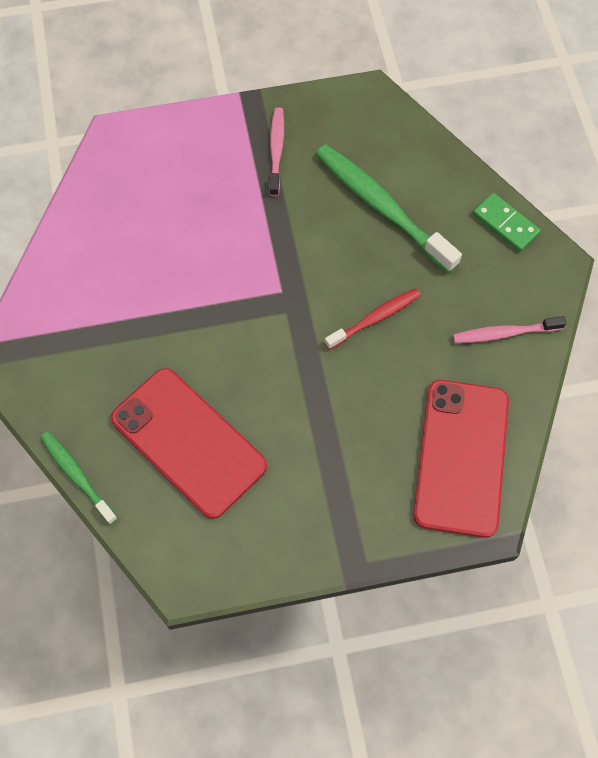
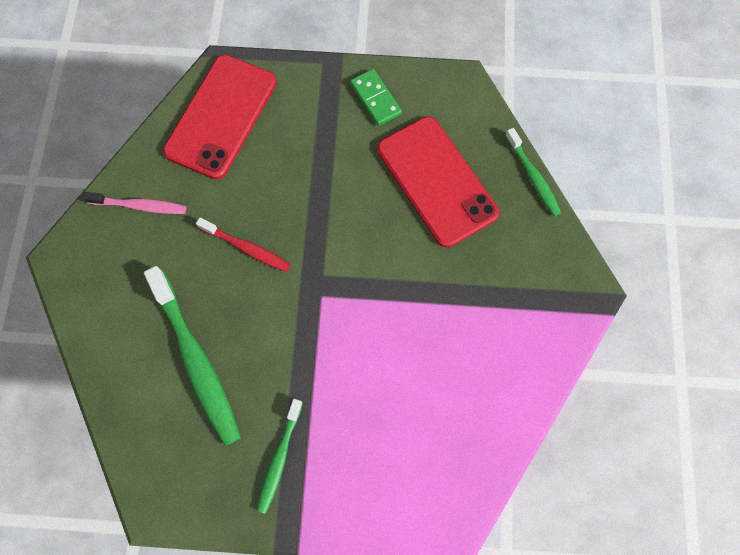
camera: 165 degrees left, 5 degrees up
pink toothbrush [269,108,284,196] -> green toothbrush [257,399,303,514]
red toothbrush [325,288,421,350] -> red toothbrush turned 135 degrees counterclockwise [196,217,291,272]
green domino [473,193,541,252] -> green domino moved to [350,69,402,126]

